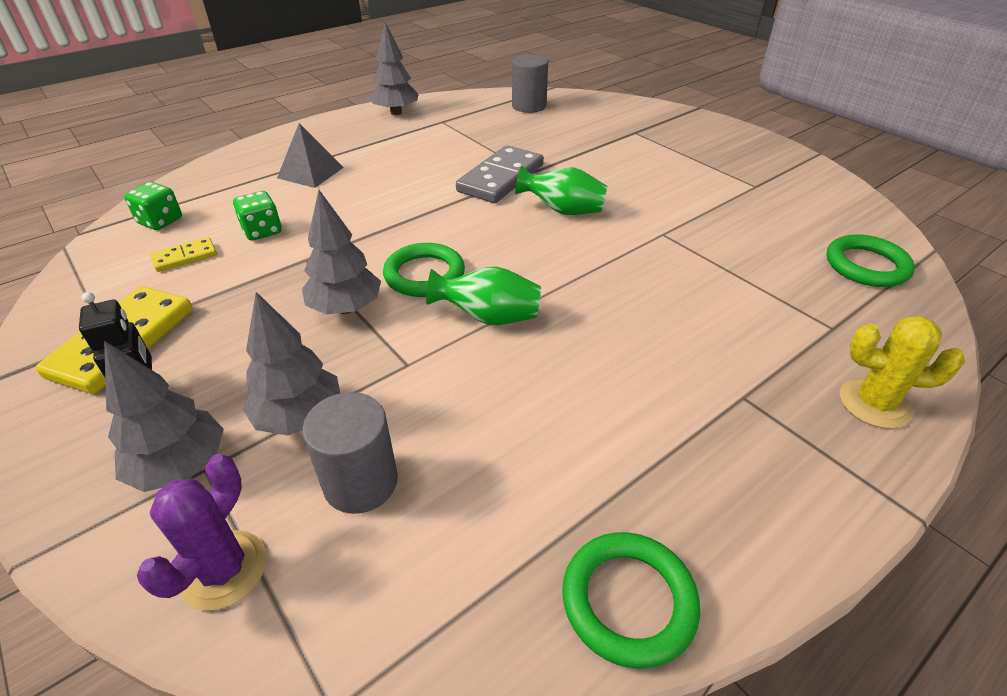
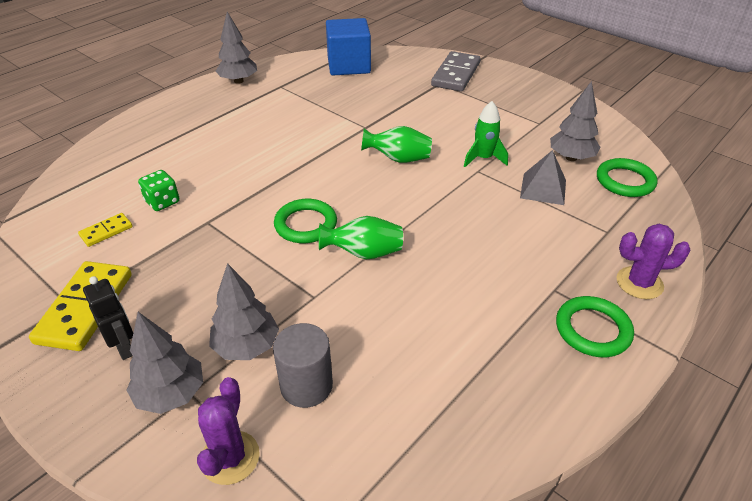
camera: 10 degrees left, 0 degrees up
green dice [124,182,182,230] -> none
grey pyramid [277,123,344,188] -> grey pyramid moved to [520,150,566,205]
grey tree [302,190,381,315] -> grey tree moved to [550,81,601,161]
grey domino [456,145,544,203] -> grey domino moved to [431,51,481,92]
grey cylinder [512,55,548,113] -> blue cube [326,18,371,75]
green ring [562,532,700,669] -> green ring moved to [556,296,634,357]
yellow cactus [840,316,965,429] -> purple cactus [617,224,690,299]
none -> green rocket [464,101,508,167]

